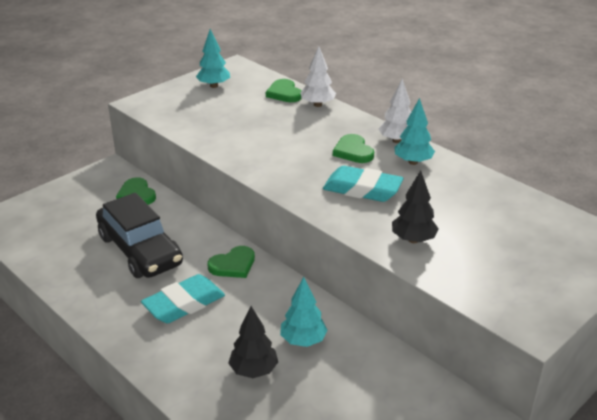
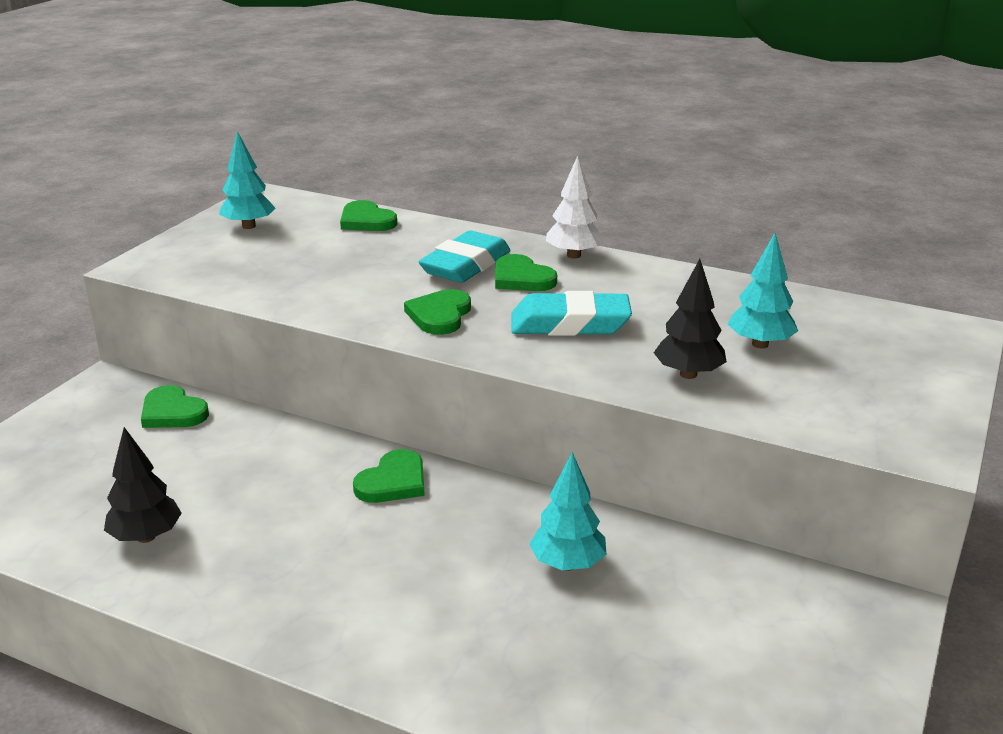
camera: 20 degrees left, 5 degrees down
black car [96,193,183,278] -> none
turquoise eraser [141,274,225,323] -> turquoise eraser moved to [418,230,510,283]
black tree [228,306,278,378] -> black tree moved to [104,427,182,543]
white tree [300,46,336,107] -> none
turquoise tree [394,98,435,165] -> turquoise tree moved to [728,233,798,348]
none -> green heart [404,289,471,335]

